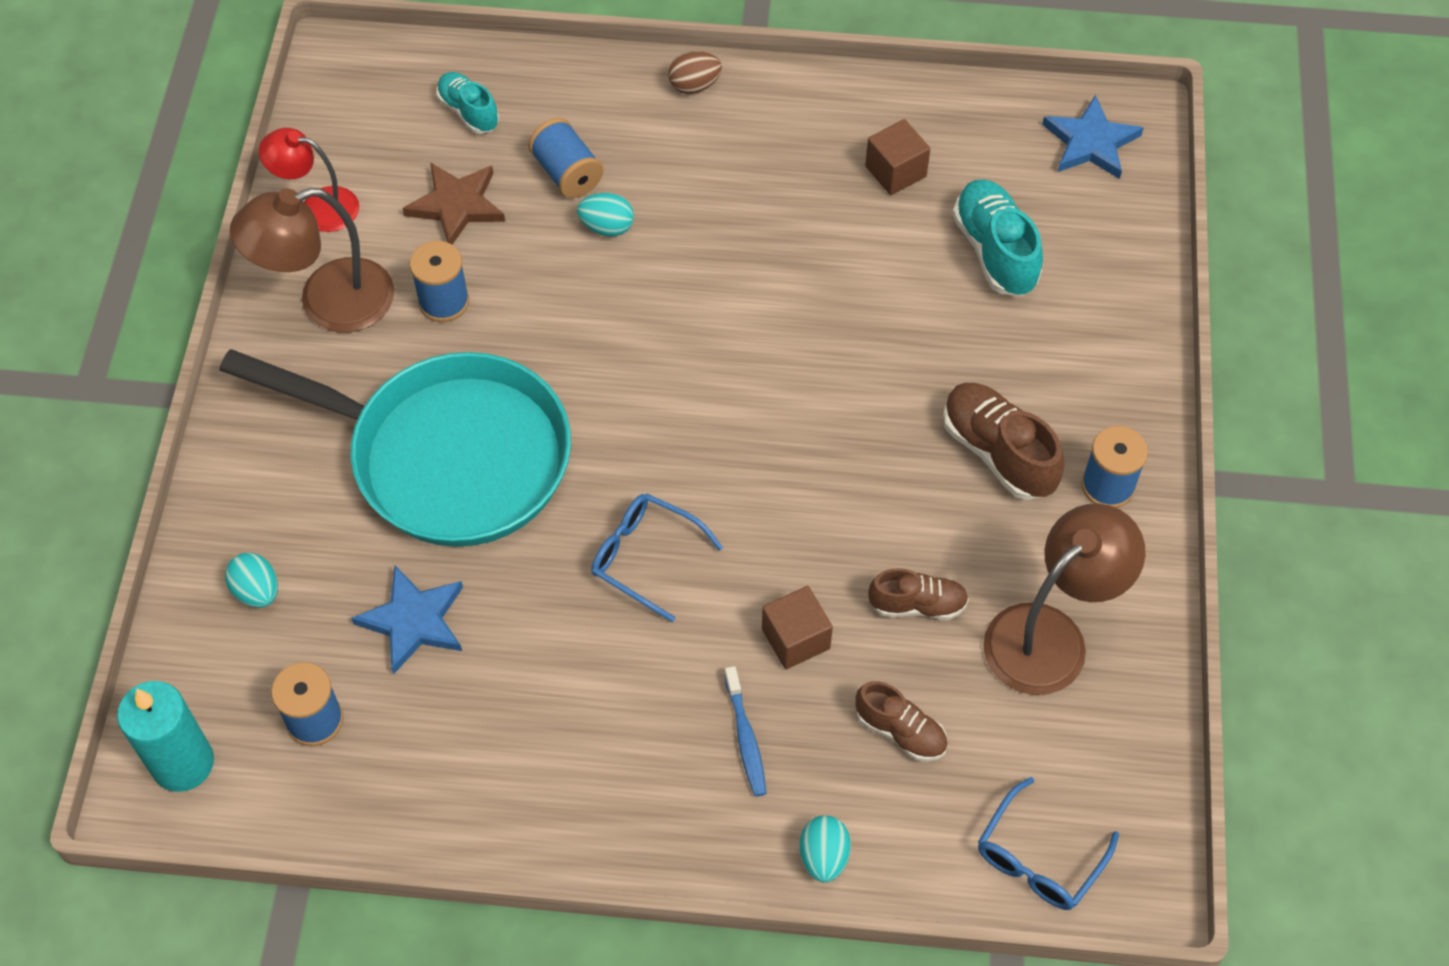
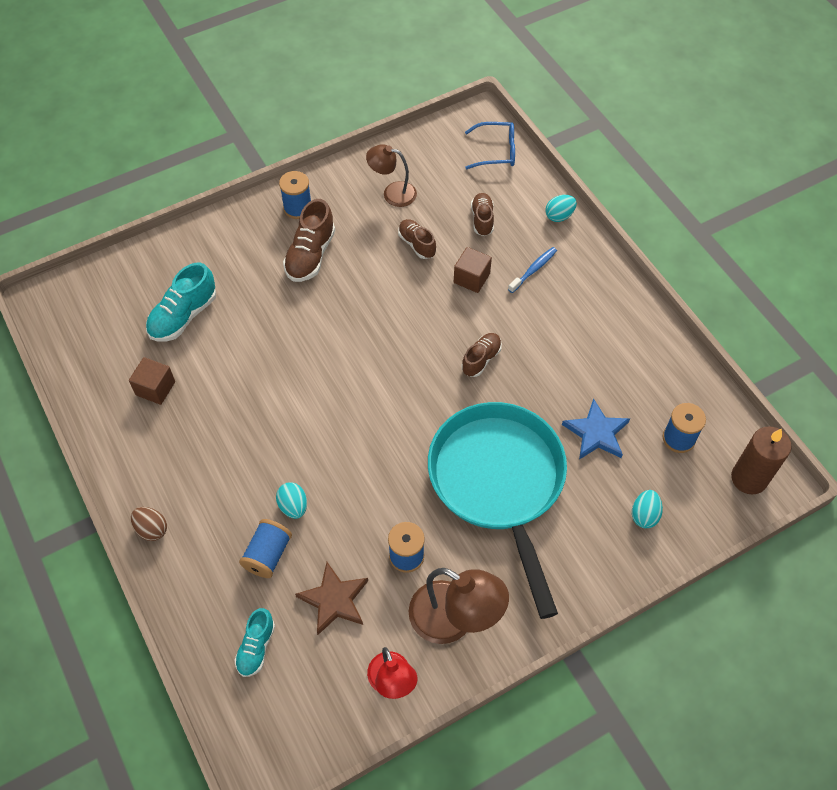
camera: 125 degrees left, 0 degrees up
turquoise candle [117,681,214,792] -> brown candle [731,426,792,494]
blue glasses [591,493,723,622] -> brown shoe [462,333,502,377]
brown lamp [983,503,1145,695] -> brown lamp [366,144,417,207], size x0.64
blue star [1042,95,1144,179] -> none

